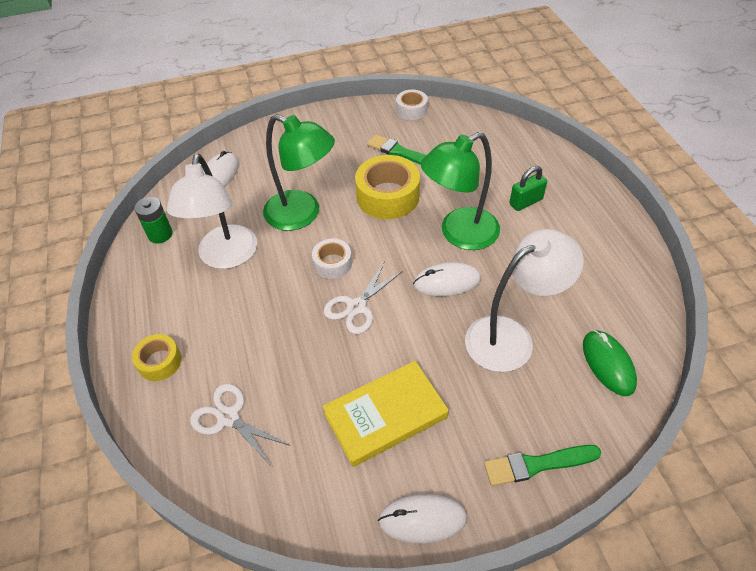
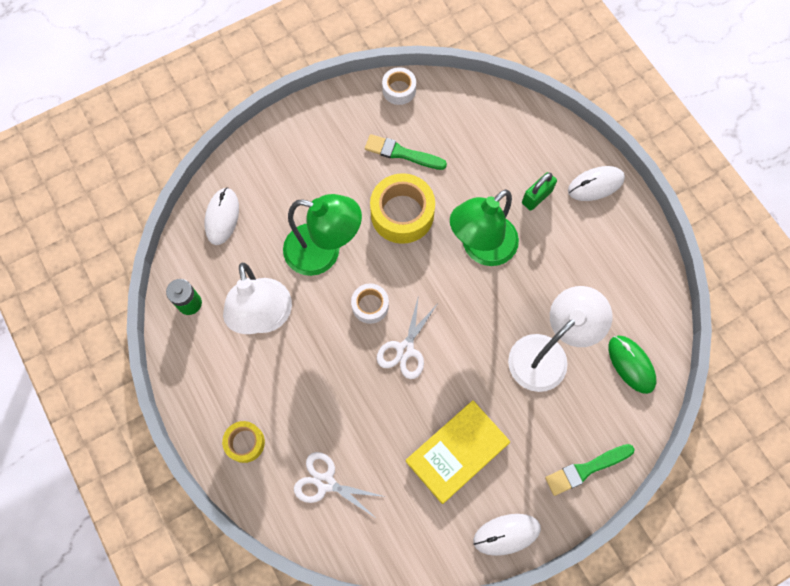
camera: 15 degrees left, 20 degrees up
white mouse [413,262,481,296] -> white mouse moved to [568,166,625,201]

